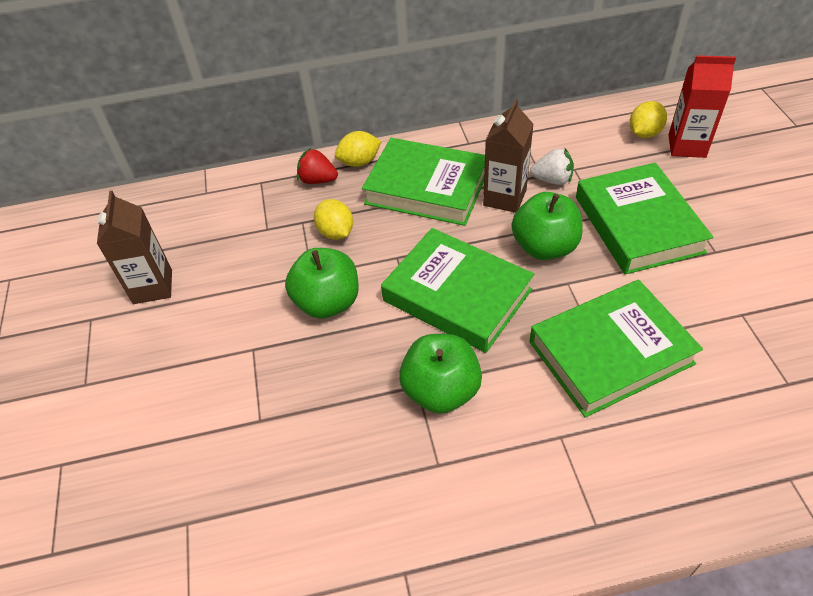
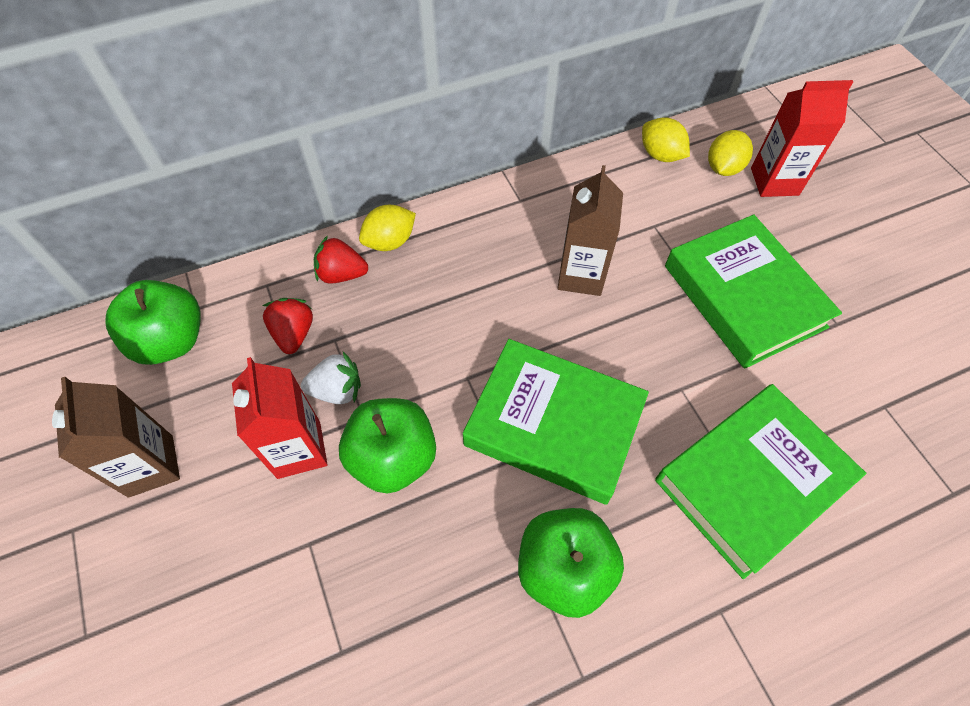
camera: 15 degrees left, 10 degrees up
yellow lemon [314,199,353,240] -> yellow lemon moved to [642,117,690,162]
green book [362,138,485,226] -> none
green apple [512,192,583,260] -> green apple moved to [106,280,201,365]
white strawberry [530,148,574,185] -> white strawberry moved to [301,352,361,404]
none -> red carton [232,357,327,479]
none -> red strawberry [262,298,313,354]

